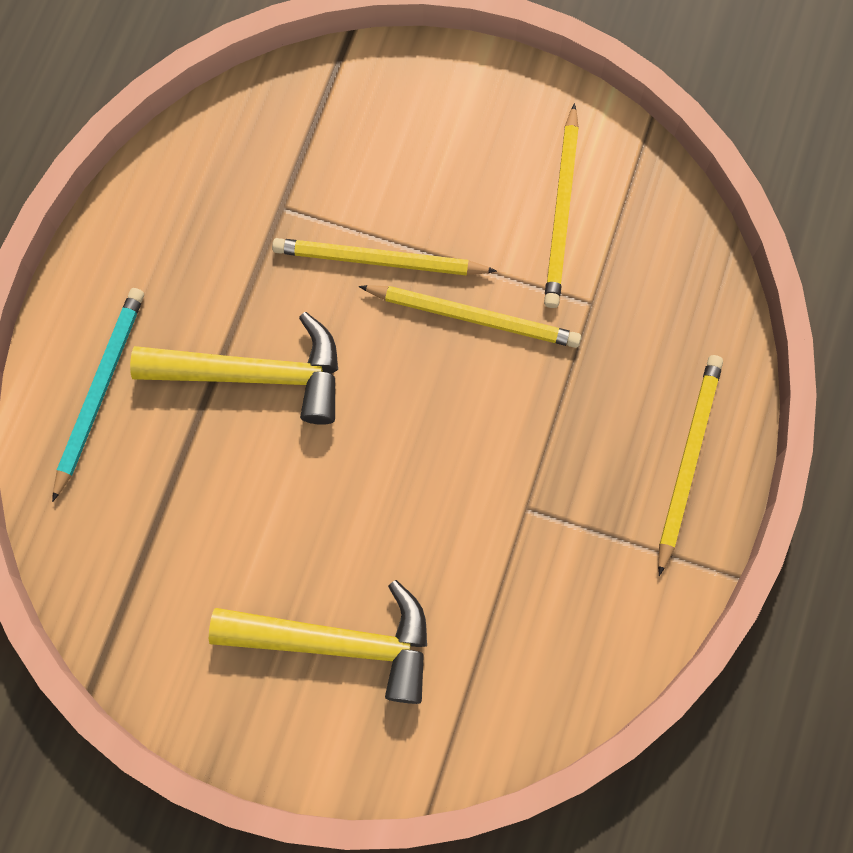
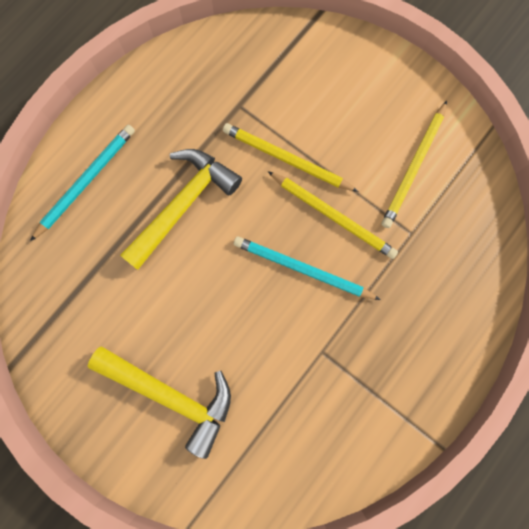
camera: 20 degrees right, 5 degrees up
yellow hammer [130,312,338,425] -> yellow hammer turned 75 degrees counterclockwise [120,149,242,270]
yellow pencil [658,355,723,576] -> none
none -> turquoise pencil [234,237,381,300]

